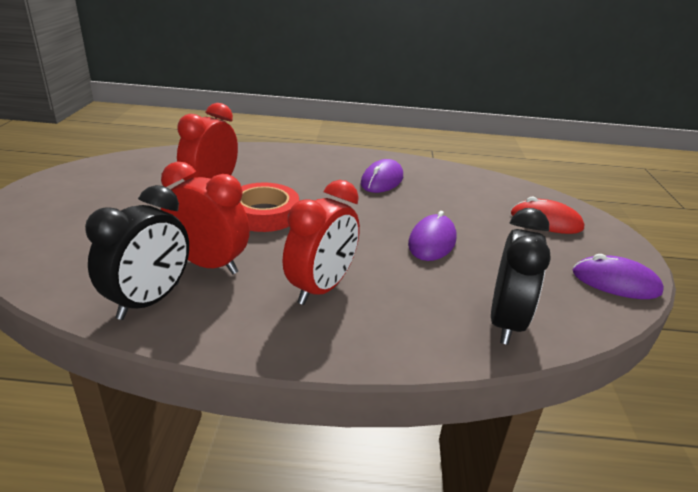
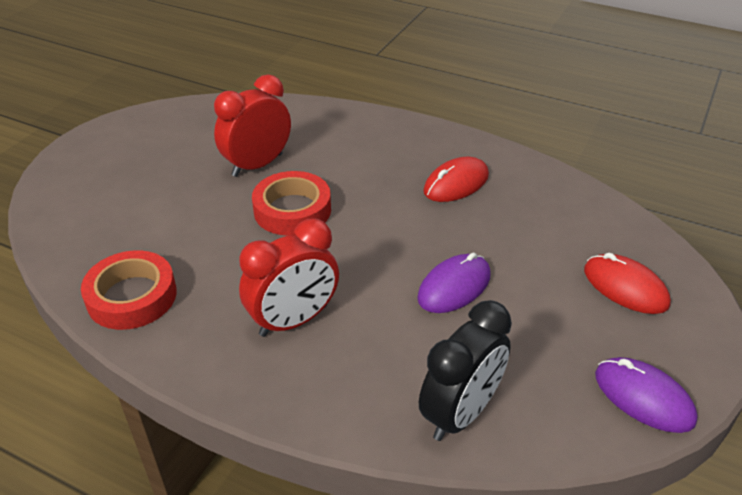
camera: 25 degrees right, 10 degrees up
black clock [85,185,189,320] -> red tape [81,250,177,330]
red clock [161,161,250,274] -> none
purple mouse [361,159,403,193] -> red mouse [424,157,489,202]

